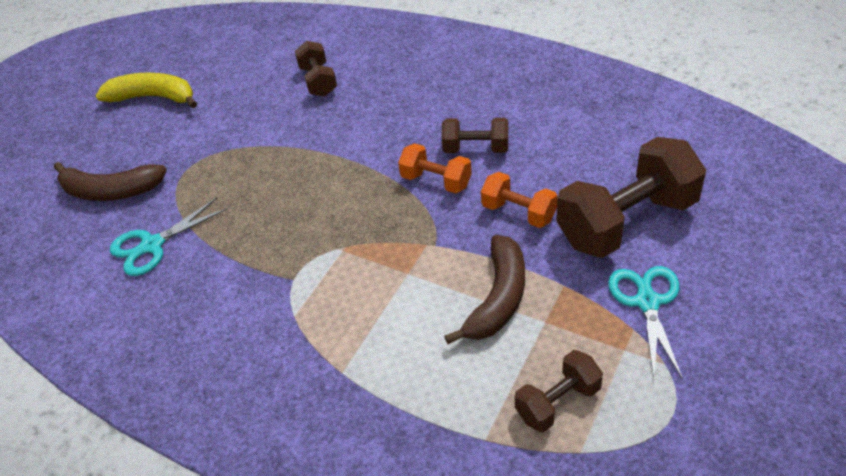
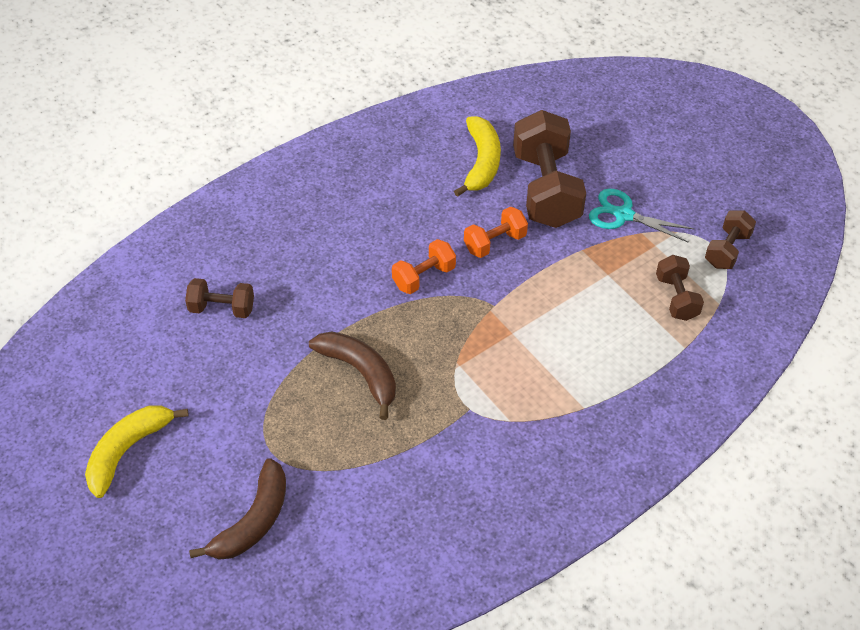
camera: 70 degrees left, 5 degrees up
turquoise scissors [110,198,228,276] -> none
brown dumbbell [442,118,508,153] -> brown dumbbell moved to [705,211,756,269]
brown banana [444,235,525,344] -> brown banana moved to [309,331,396,420]
none -> yellow banana [454,116,501,197]

